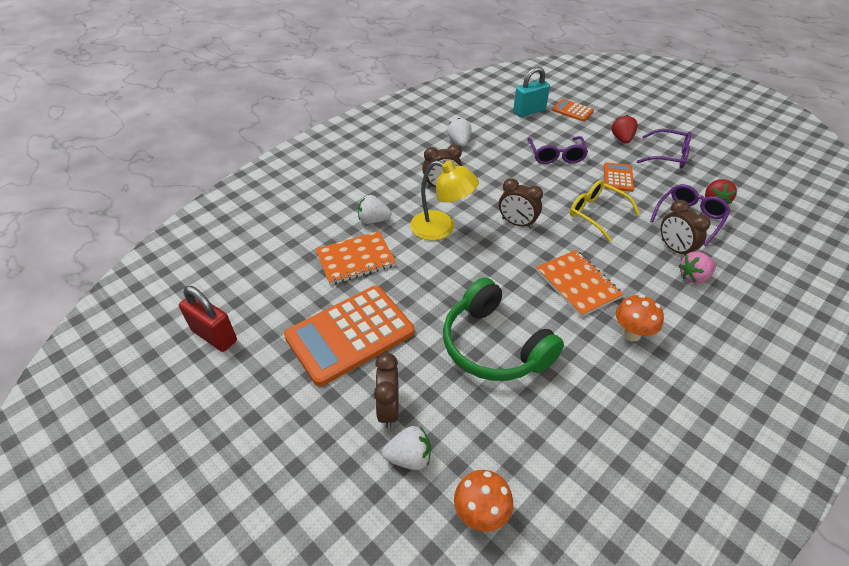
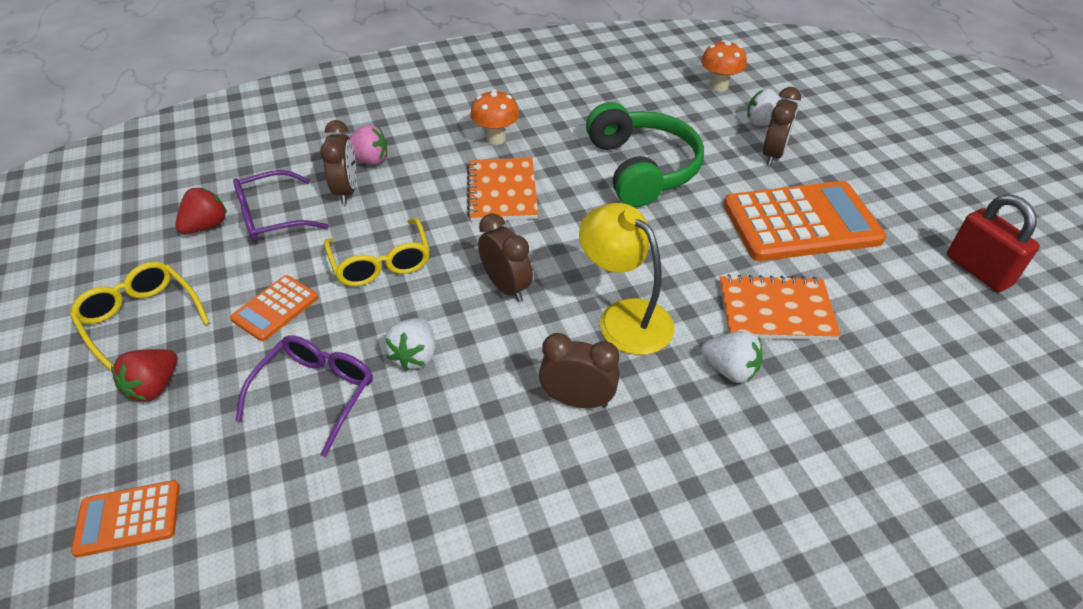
camera: 155 degrees left, 0 degrees up
white strawberry [447,118,471,146] -> white strawberry moved to [384,318,435,371]
turquoise padlock [513,67,550,117] -> none
orange calculator [552,99,594,121] -> orange calculator turned 105 degrees clockwise [71,480,180,557]
purple glasses [637,129,692,169] -> yellow glasses [70,262,210,372]

